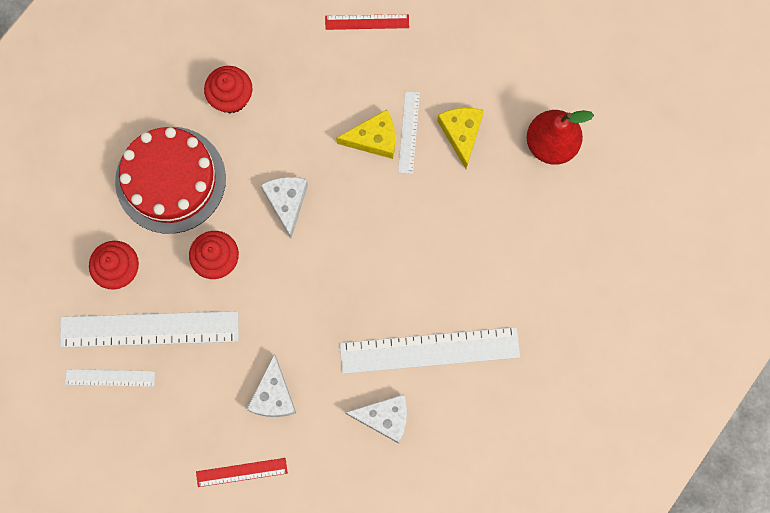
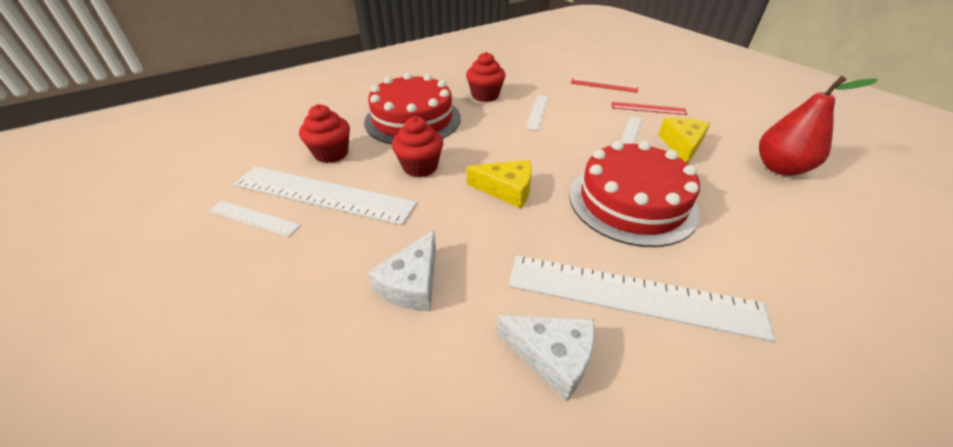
camera: 20 degrees right, 35 degrees down
red ruler [196,458,288,487] -> red ruler moved to [611,102,687,115]
white cheese [261,177,308,238] -> none
yellow cheese [336,109,395,159] -> yellow cheese moved to [467,160,532,209]
none -> white ruler [525,95,549,131]
none -> red cake [569,141,700,247]

